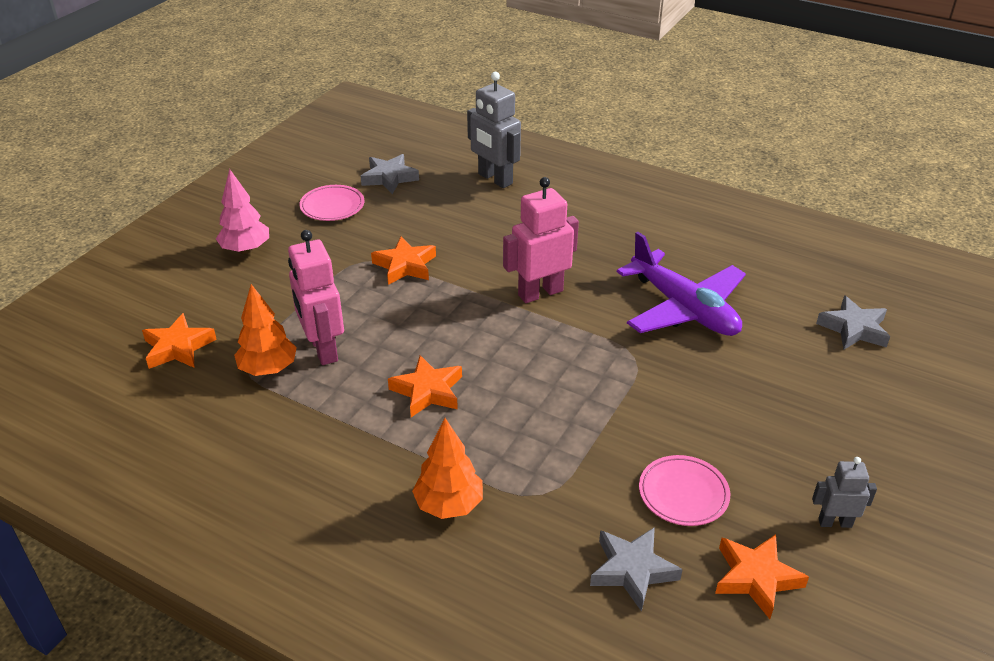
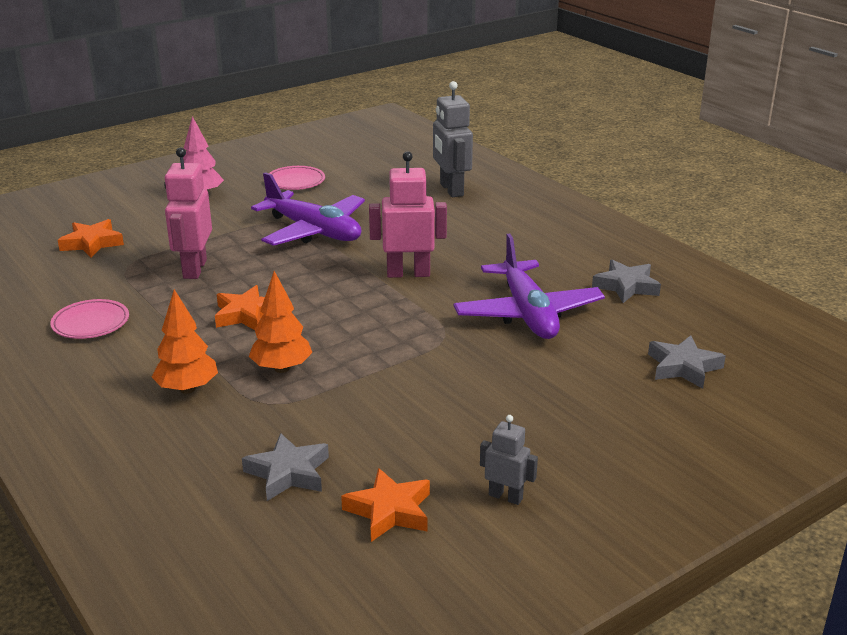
camera: 25 degrees right, 10 degrees down
orange tree [234,284,297,376] -> orange tree moved to [249,271,313,373]
grey star [361,154,419,194] -> grey star moved to [592,260,661,303]
orange star [371,237,436,285] -> purple plane [251,172,365,246]
pink plate [639,455,730,526] -> pink plate moved to [50,299,129,339]

